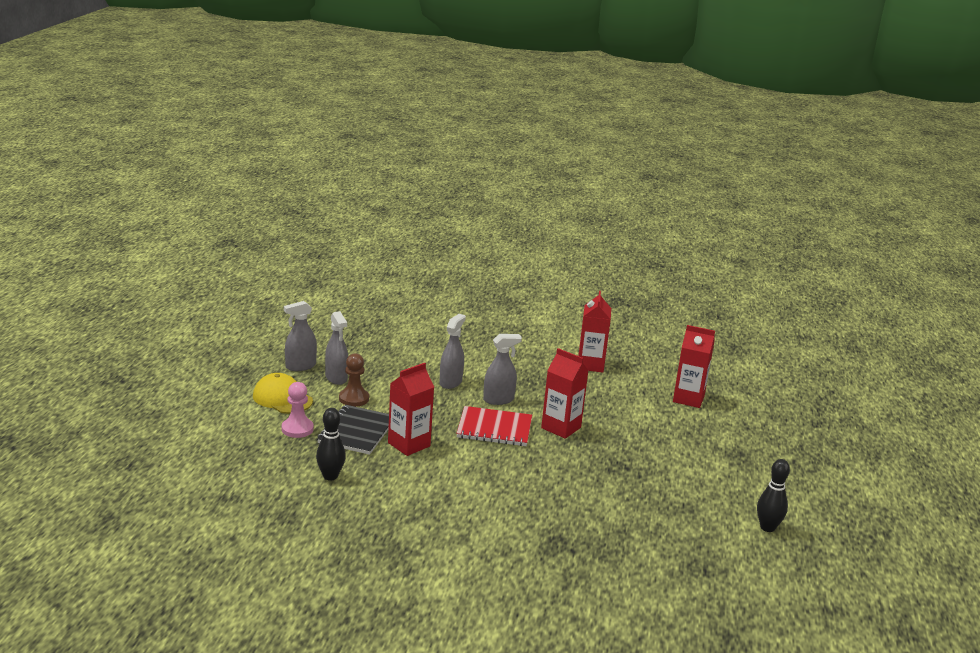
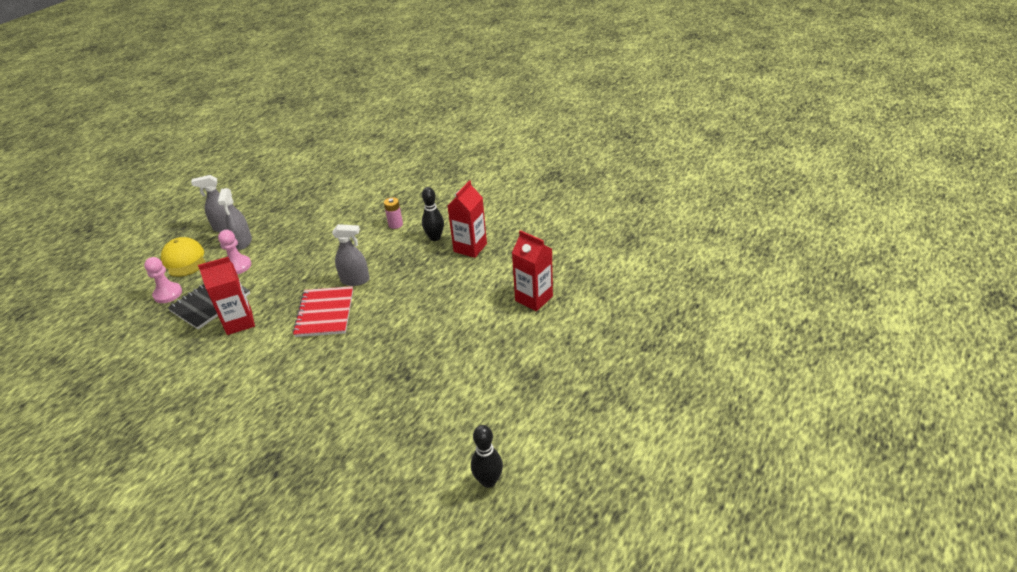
camera: 25 degrees right, 15 degrees up
black bowling pin [316,408,346,481] -> black bowling pin moved to [422,187,444,241]
brown pawn [339,353,369,407] -> pink pawn [218,230,251,274]
grey spray bottle [439,314,466,389] -> none
red notebook [456,406,532,446] -> red notebook turned 60 degrees clockwise [293,286,353,337]
red carton [541,348,589,439] -> none
none -> pink battery [384,197,403,229]

